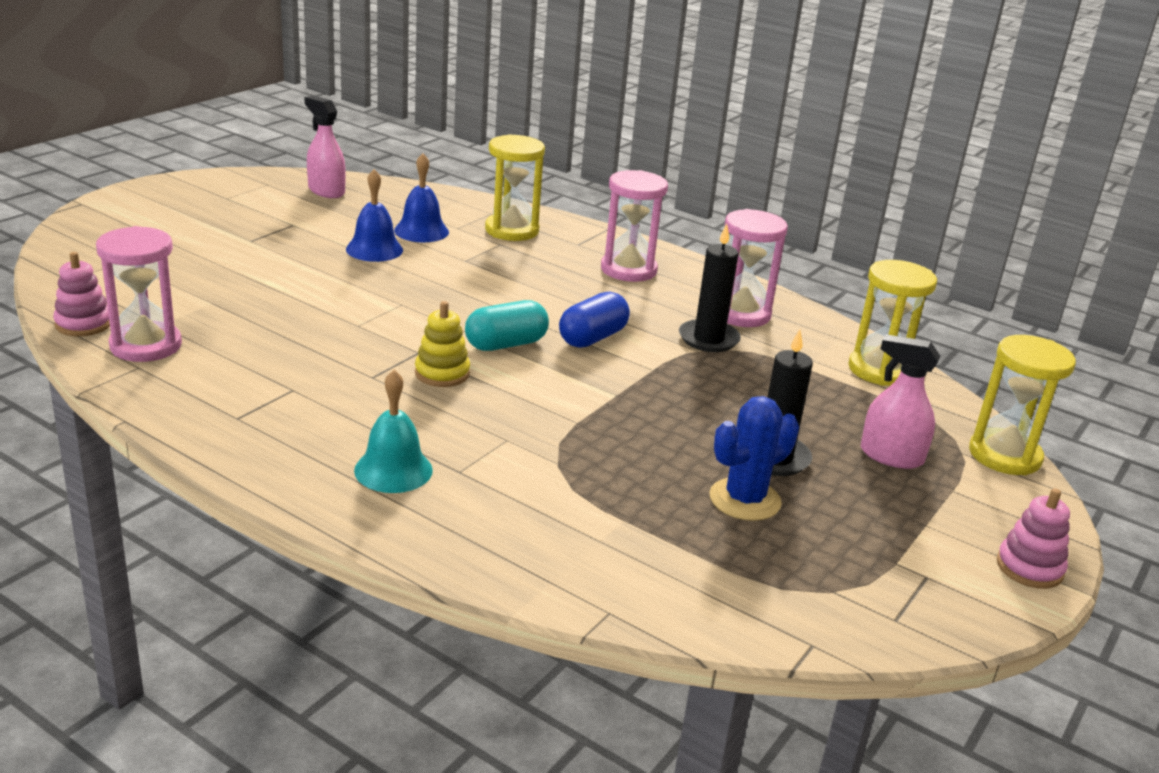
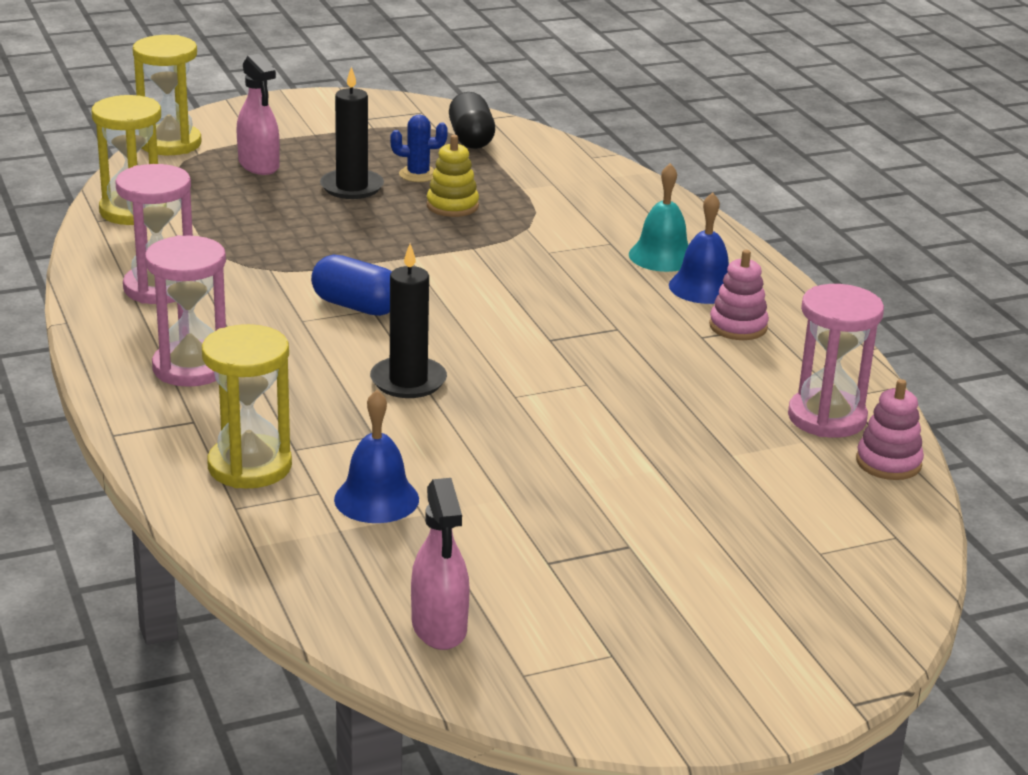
camera: 145 degrees left, 0 degrees up
blue bell [346,169,403,262] -> blue bell moved to [669,192,729,304]
yellow stacking toy [415,301,470,387] -> yellow stacking toy moved to [427,135,479,217]
turquoise capsule [465,300,549,351] -> none
blue capsule [559,291,630,348] -> blue capsule turned 45 degrees clockwise [311,255,392,316]
black candle [679,224,741,352] -> black candle moved to [370,243,447,398]
blue cactus [710,396,799,521] -> blue cactus [390,114,448,182], size x0.66
pink stacking toy [997,488,1070,589] -> pink stacking toy moved to [709,250,769,340]
none -> black capsule [449,92,495,149]

